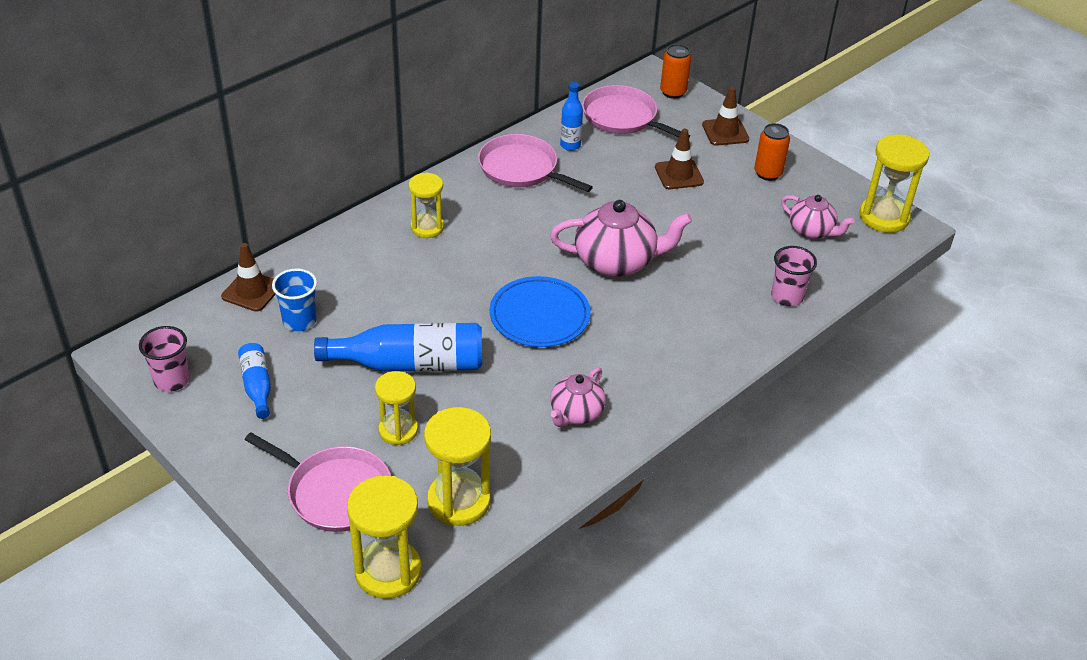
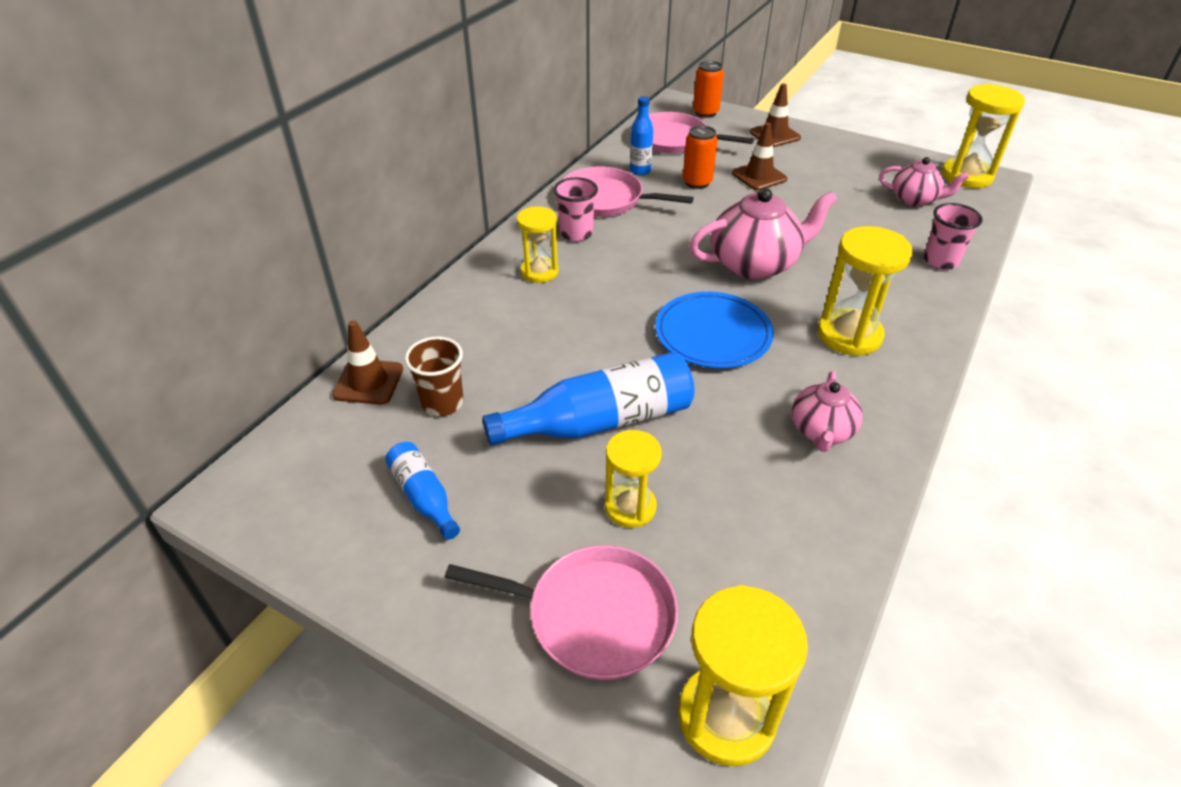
camera: 15 degrees left, 0 degrees up
pink cup [139,326,190,392] -> pink cup moved to [554,177,598,242]
blue cup [272,269,317,331] -> brown cup [405,336,464,416]
yellow hourglass [424,407,491,526] -> yellow hourglass moved to [818,226,913,356]
orange can [754,123,790,181] -> orange can moved to [683,125,718,189]

